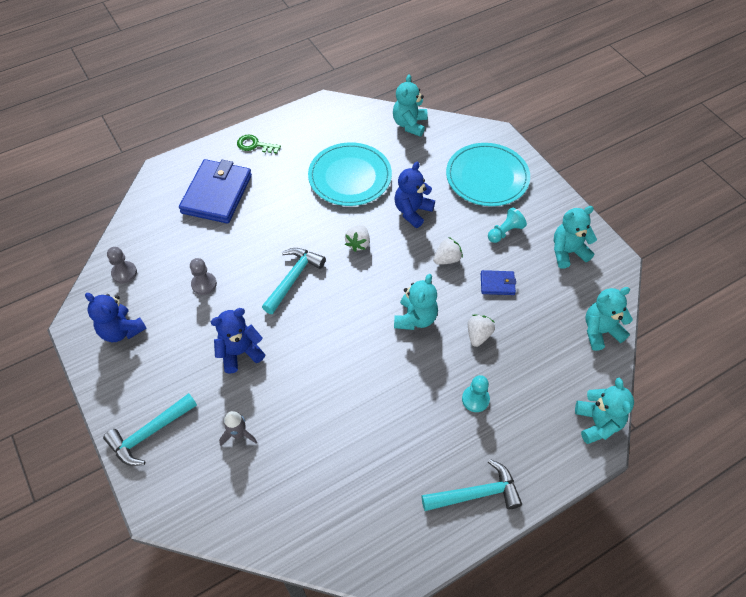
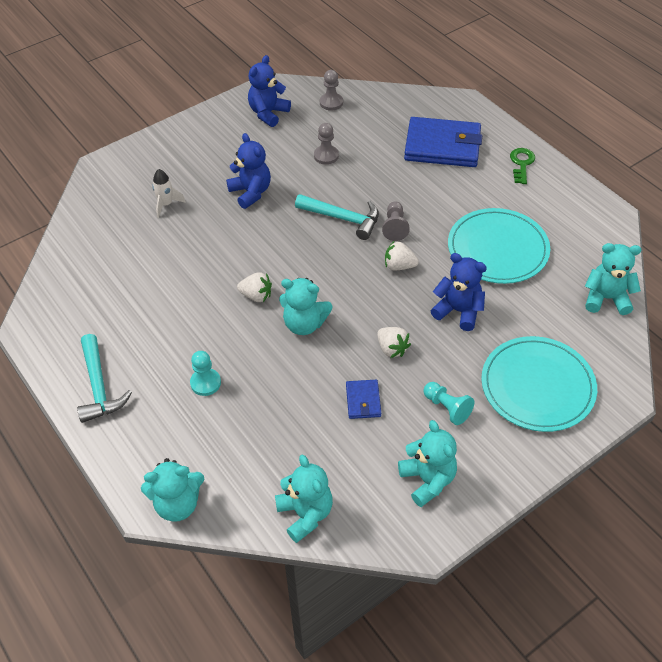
camera: 85 degrees right, 5 degrees down
turquoise hammer [103,393,197,466] -> none
grey rocket [219,411,257,446] -> white rocket [152,169,186,218]
white strawberry [468,315,495,347] -> white strawberry moved to [237,272,272,302]
none -> grey pawn [382,202,410,241]

